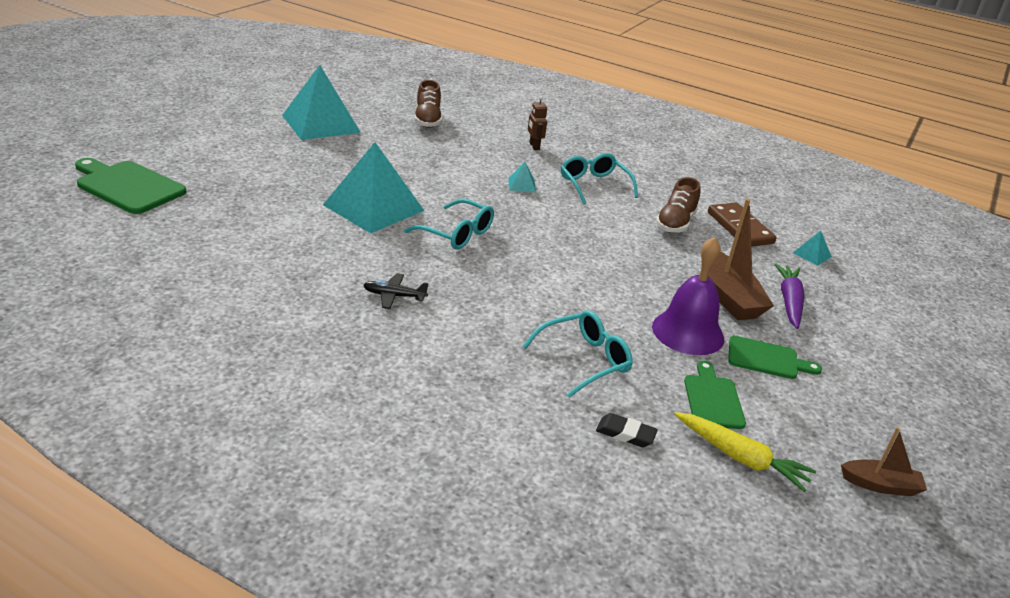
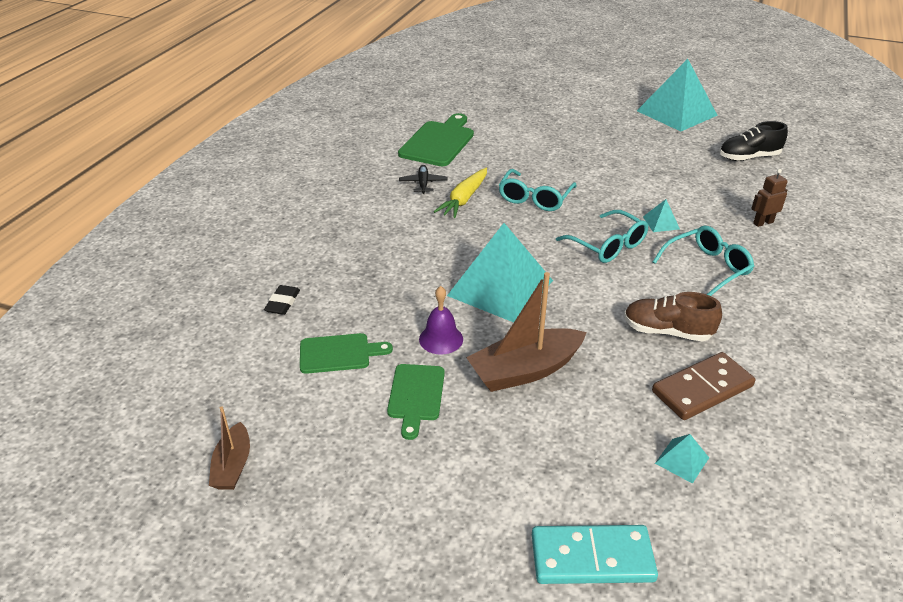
camera: 85 degrees right, 5 degrees up
green cutting board [75,158,186,214] -> green cutting board moved to [398,113,474,166]
turquoise pyramid [323,142,424,233] -> turquoise pyramid moved to [447,223,553,322]
brown shoe [414,80,442,128] -> black shoe [720,121,788,161]
turquoise glasses [522,310,633,398] -> turquoise glasses moved to [556,210,649,263]
purple bell [652,237,724,355] -> purple bell [419,286,463,355], size x0.60
yellow carrot [674,412,816,492] -> yellow carrot moved to [434,168,487,218]
purple carrot [774,263,805,329] -> none
none -> turquoise domino [532,525,658,584]

